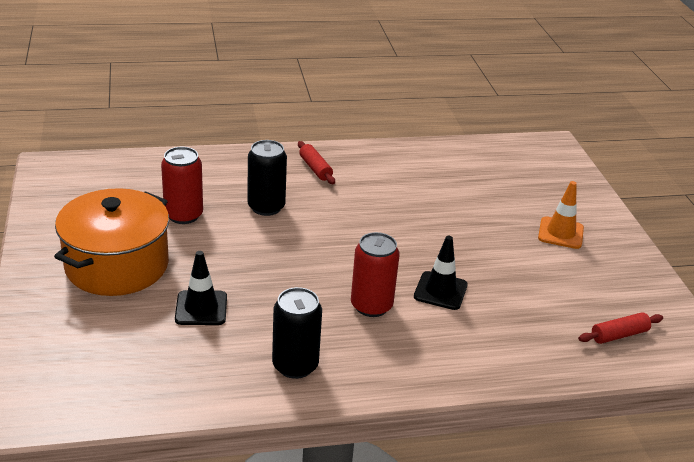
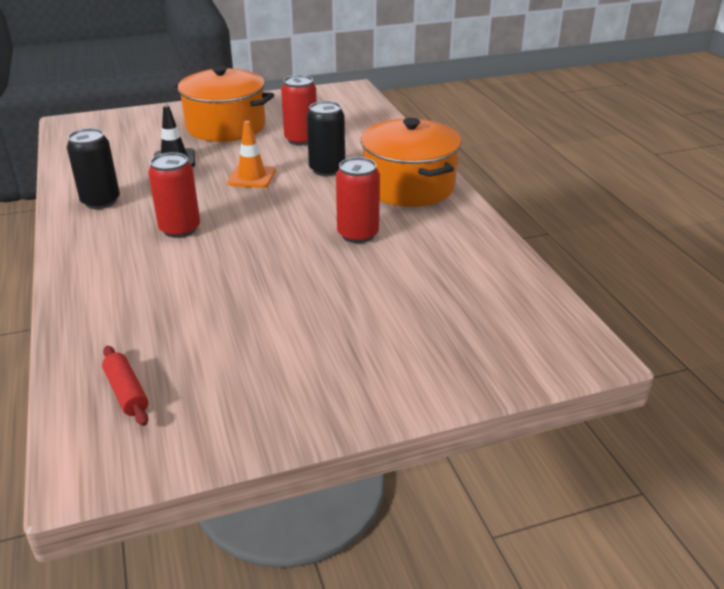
camera: 85 degrees right, 0 degrees up
red rolling pin [298,141,335,184] -> orange pot [361,118,461,207]
black traffic cone [414,236,468,310] -> none
orange traffic cone [538,181,584,249] -> orange traffic cone moved to [227,121,276,188]
none -> red can [336,157,380,243]

